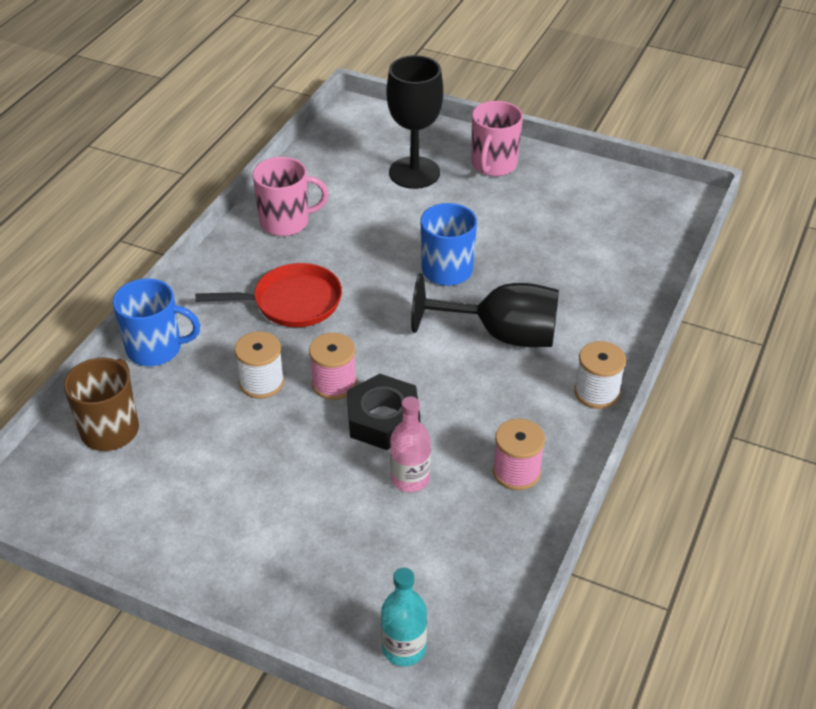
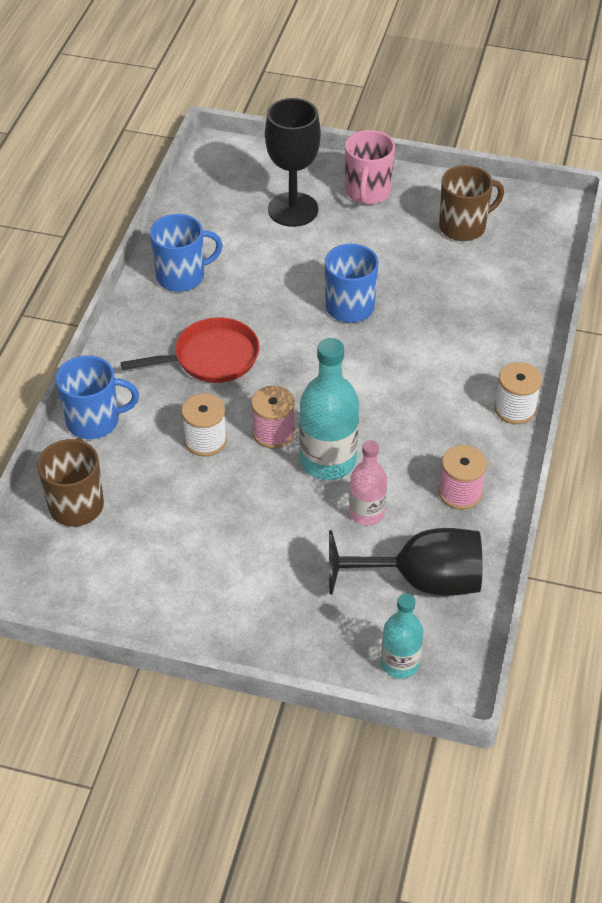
camera: 10 degrees left, 5 degrees up
pink mug [253,157,328,236] -> blue mug [150,214,223,292]
black nut [347,374,420,450] -> turquoise bottle [300,338,359,480]
black goblet [411,273,559,347] -> black goblet moved to [329,528,482,596]
none -> brown mug [439,165,504,241]

